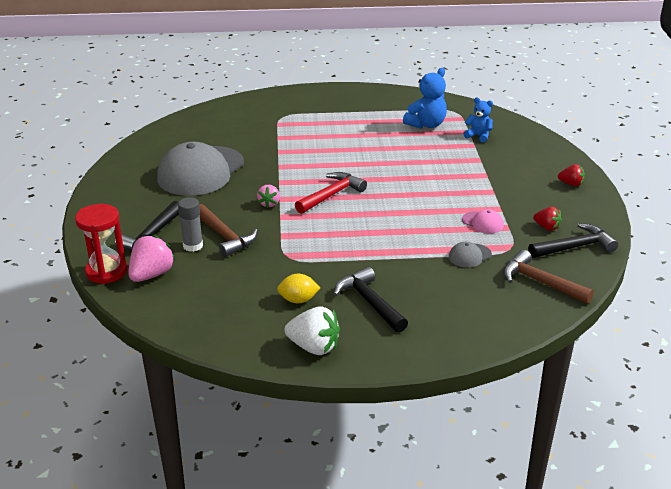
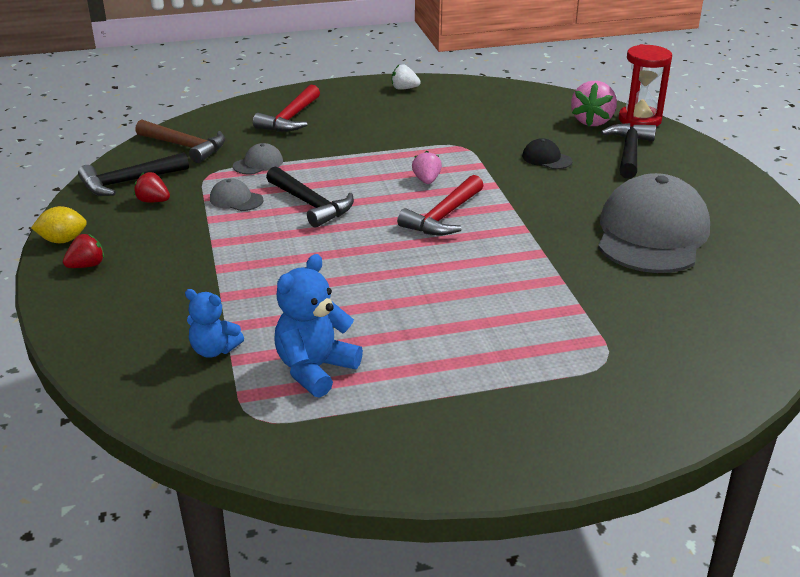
camera: 170 degrees right, 0 degrees up
grey glue stick [178,197,203,252] -> none
brown hammer [199,204,258,257] -> black cap [522,138,573,169]
pink strawberry [257,185,280,208] -> pink strawberry moved to [412,151,442,184]
yellow lemon [277,274,320,303] -> yellow lemon moved to [31,206,87,243]
white strawberry [284,306,340,355] -> white strawberry [392,65,421,90], size x0.60
black hammer [334,267,408,333] -> black hammer moved to [266,166,354,228]
pink cap [462,209,504,233] -> grey cap [210,178,264,211]
red strawberry [558,164,585,186] -> red strawberry turned 135 degrees clockwise [63,234,104,268]
none -> red hammer [253,85,320,132]

